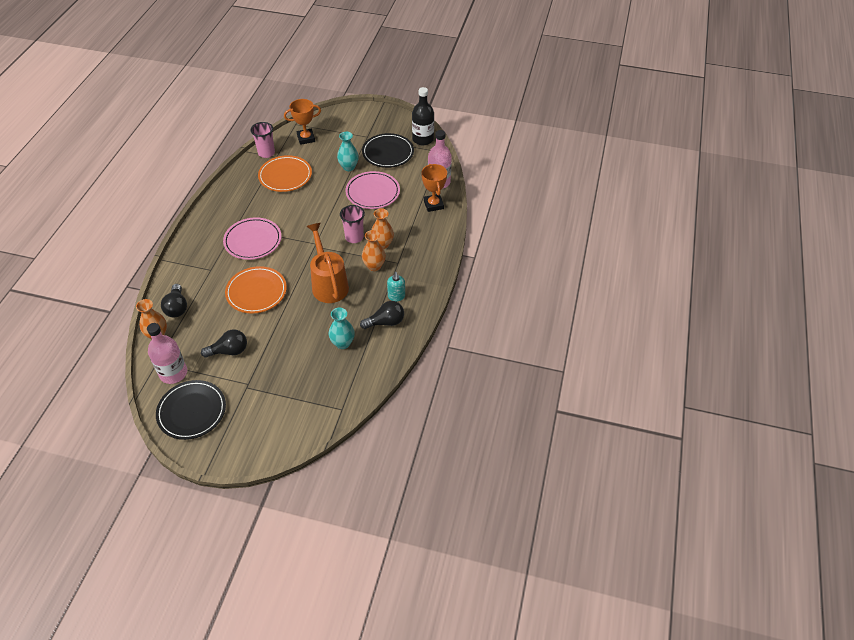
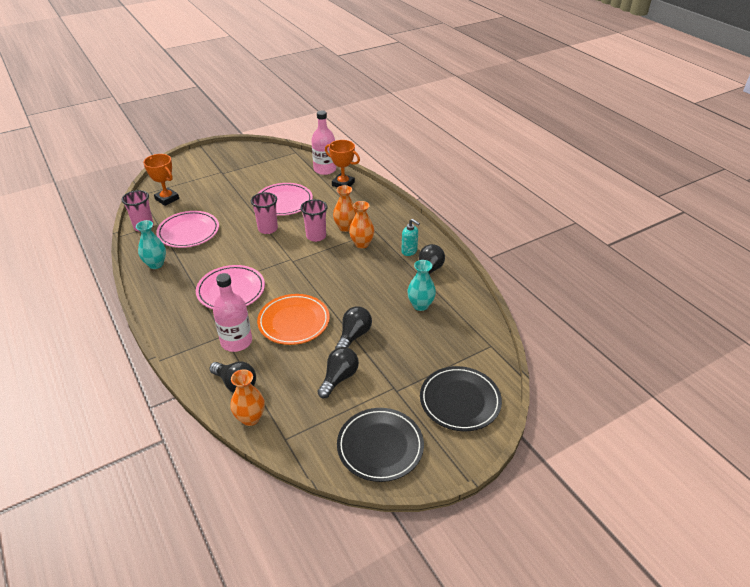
camera: 45 degrees left, 10 degrees down
pink bottle [147,323,187,384] -> pink bottle moved to [213,273,252,352]
orange plate [258,155,312,192] -> pink plate [156,211,219,248]
orange trophy [284,99,321,145] -> orange trophy turned 75 degrees counterclockwise [143,154,179,206]
orange watering can [306,223,349,303] -> none
turquoise vase [337,132,359,171] -> turquoise vase moved to [136,220,166,269]
black plate [362,133,414,168] -> black plate moved to [420,366,502,431]
black bottle [412,87,434,145] -> none
none -> pink cup [251,192,278,234]
none -> black light bulb [335,307,372,349]

